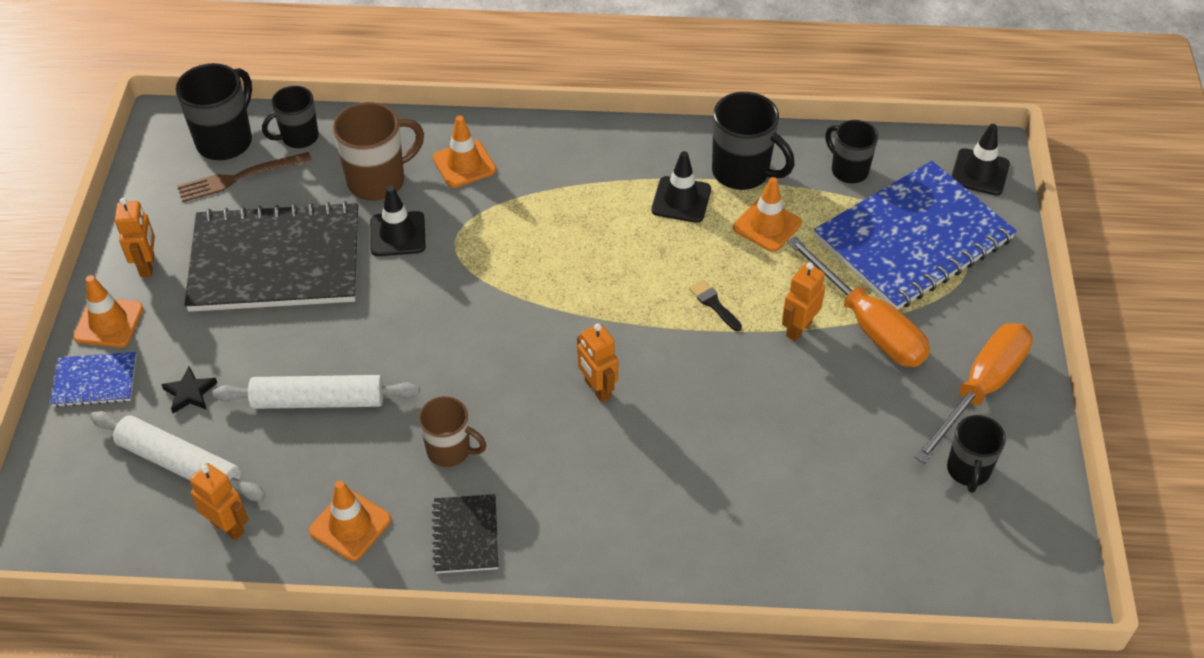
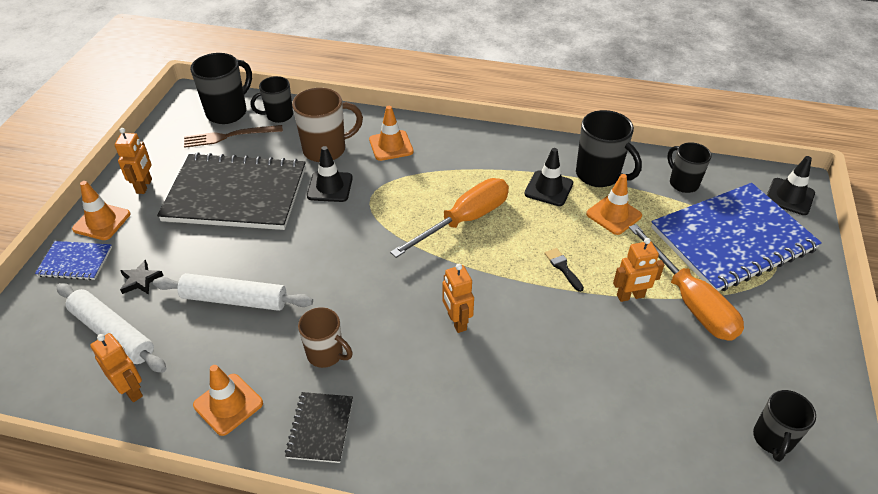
camera: 10 degrees right, 5 degrees down
orange robot [782,262,825,341] -> orange robot turned 150 degrees counterclockwise [613,238,664,302]
orange screwdriver [914,323,1033,464] -> orange screwdriver moved to [390,178,509,258]

